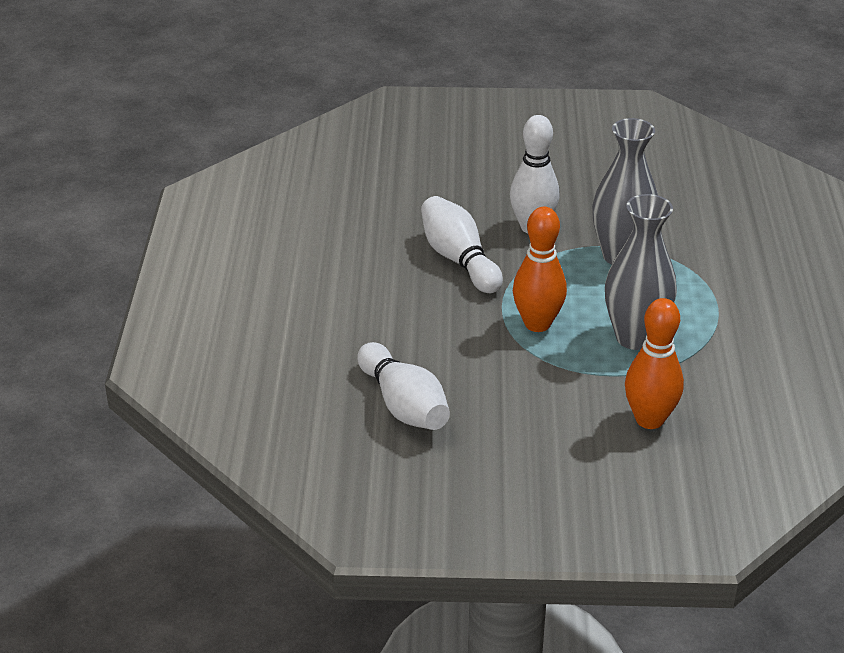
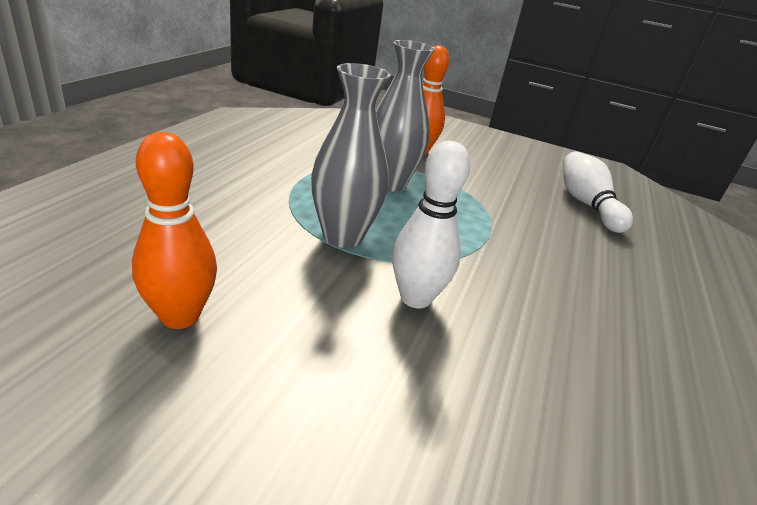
camera: 165 degrees left, 5 degrees down
white bowling pin [421,196,503,293] -> none
orange bowling pin [513,207,567,332] -> orange bowling pin moved to [132,132,217,329]

